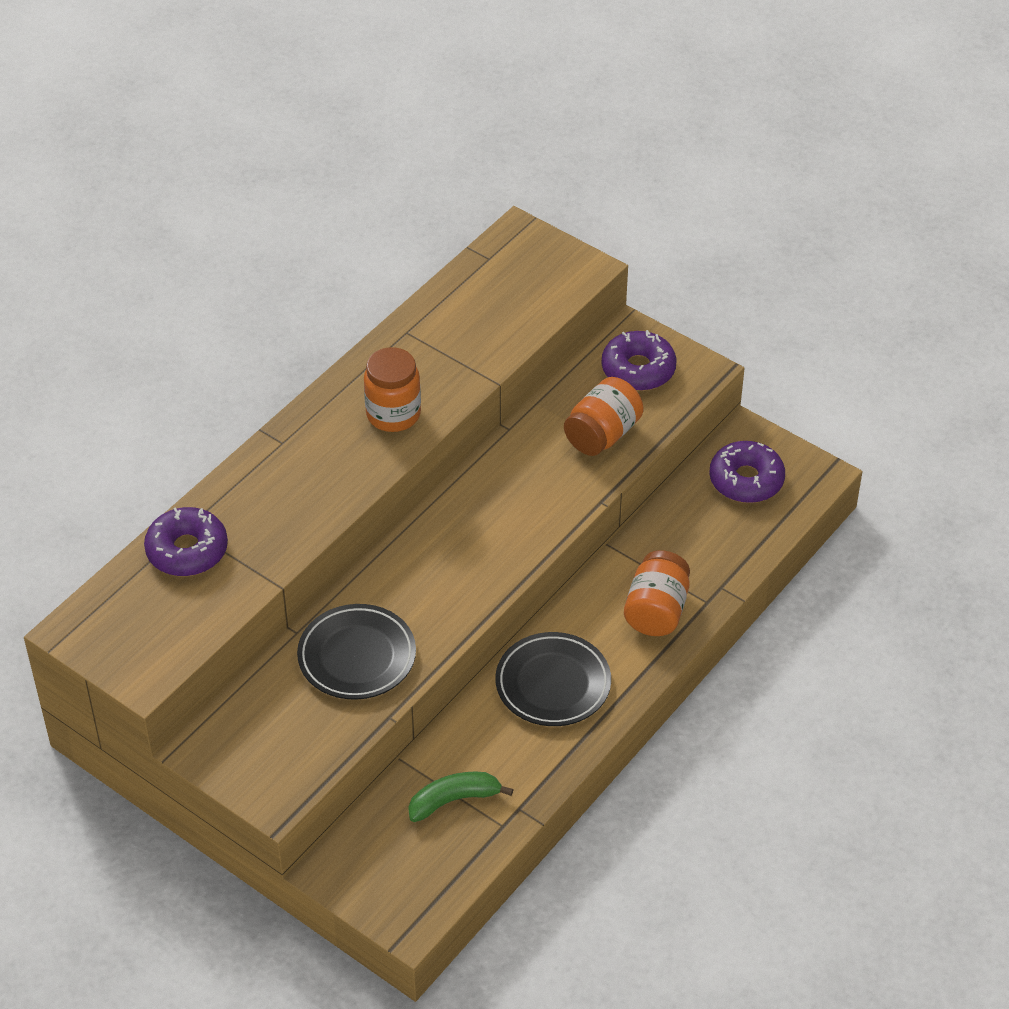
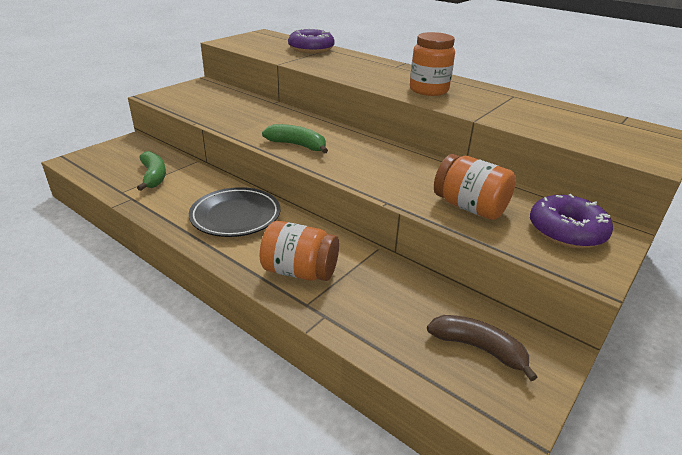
camera: 90 degrees right, 15 degrees down
black plate [297,604,416,700] -> none
purple donut [709,441,785,503] -> brown banana [427,315,537,381]
none -> green banana [262,124,328,153]

